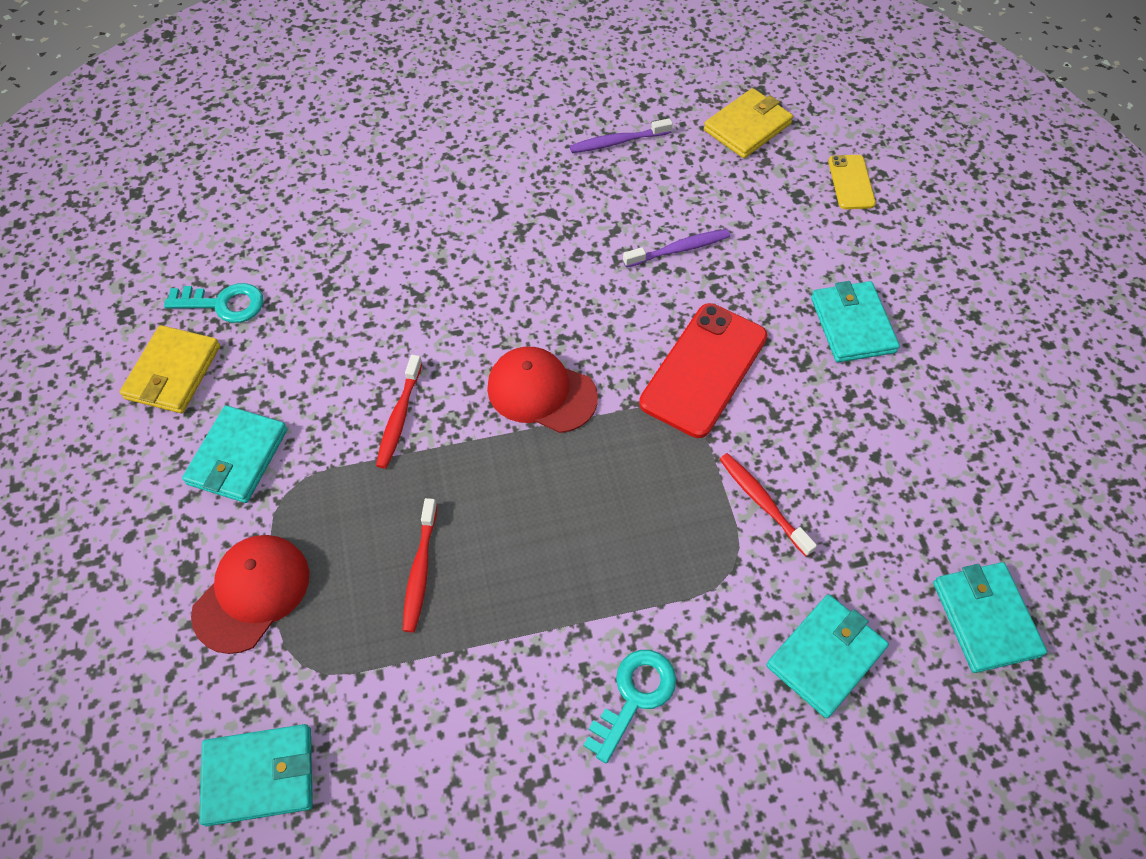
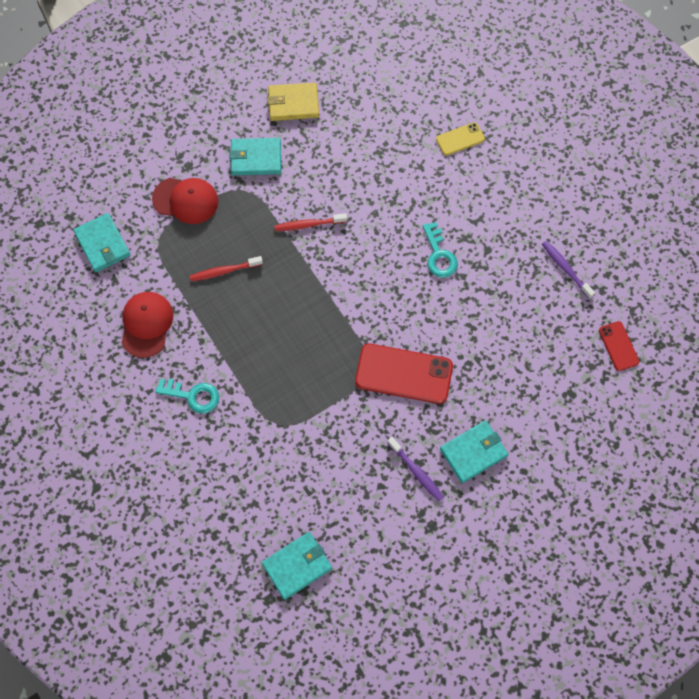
camera: 70 degrees right, 10 degrees up
turquoise key [164,283,263,323] -> turquoise key moved to [422,222,458,278]
red cap [487,346,598,433] -> red cap moved to [122,292,173,358]
purple toothbrush [623,229,730,267] -> purple toothbrush moved to [387,437,444,501]
yellow wallet [704,88,793,158] -> red phone [599,321,639,371]
red toothbrush [719,453,817,556] -> none
turquoise wallet [766,594,889,718] -> none
yellow phone [828,155,876,209] -> yellow phone moved to [436,122,485,156]

